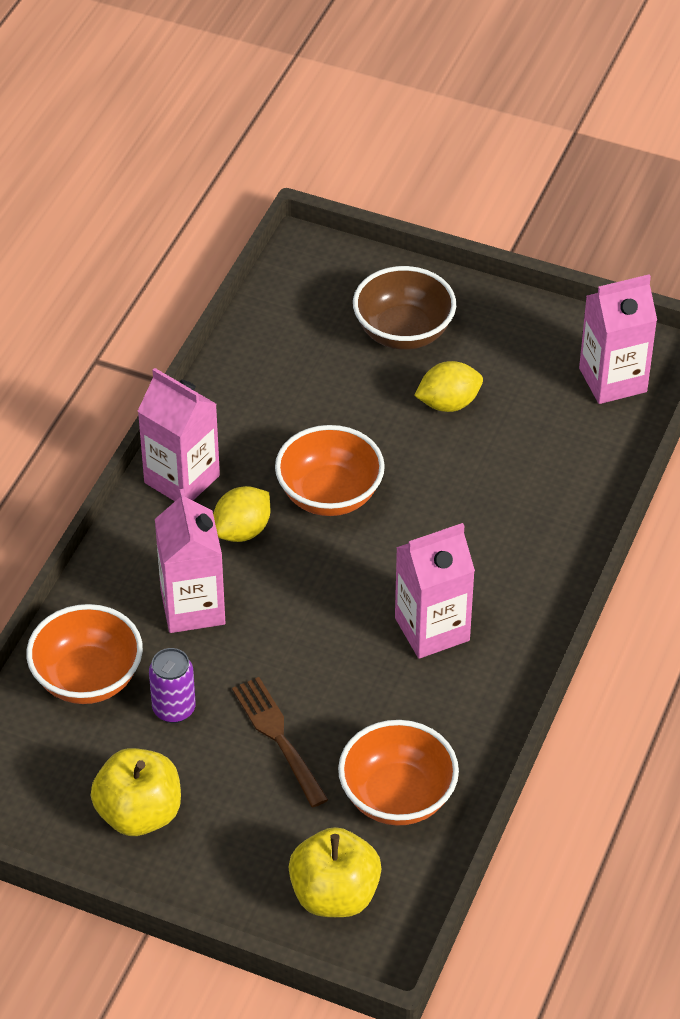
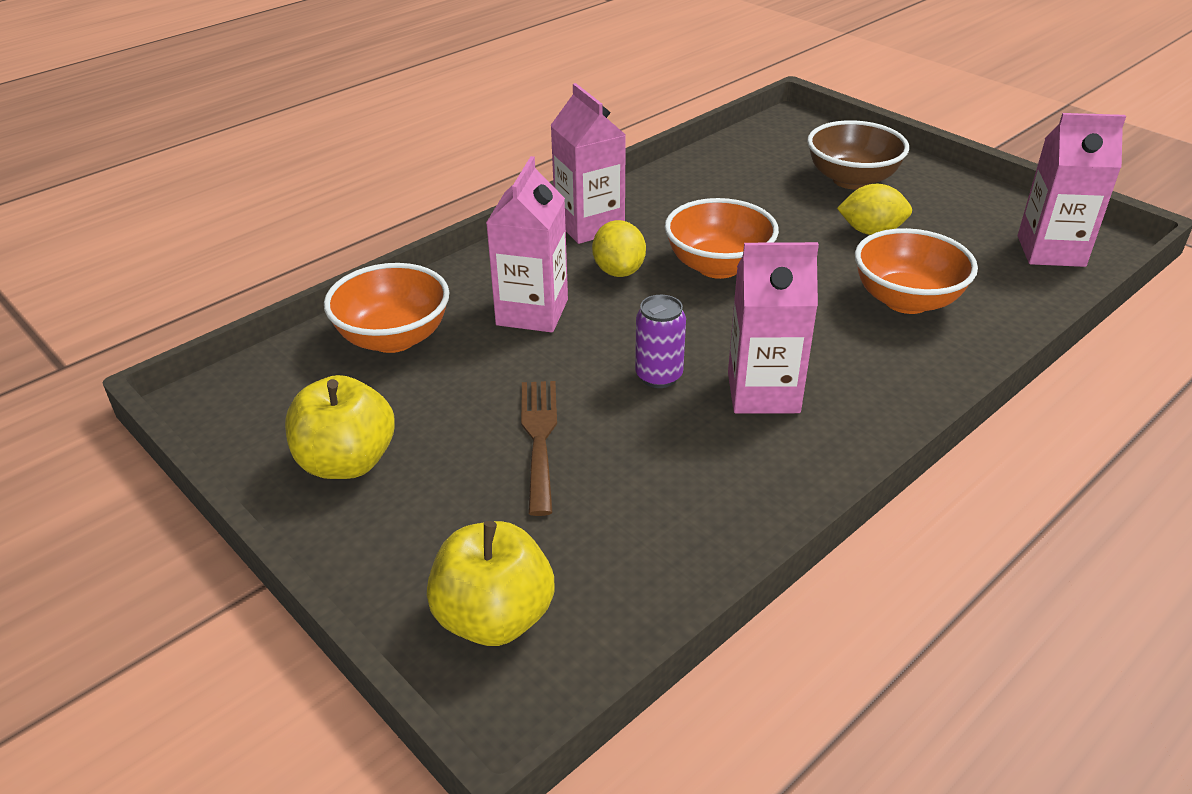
camera: 25 degrees right, 10 degrees down
purple can [149,648,196,723] -> purple can moved to [635,295,686,388]
yellow lemon [213,486,270,542] -> yellow lemon turned 75 degrees counterclockwise [592,220,646,277]
orange bowl [338,720,459,826] -> orange bowl moved to [855,228,978,314]

